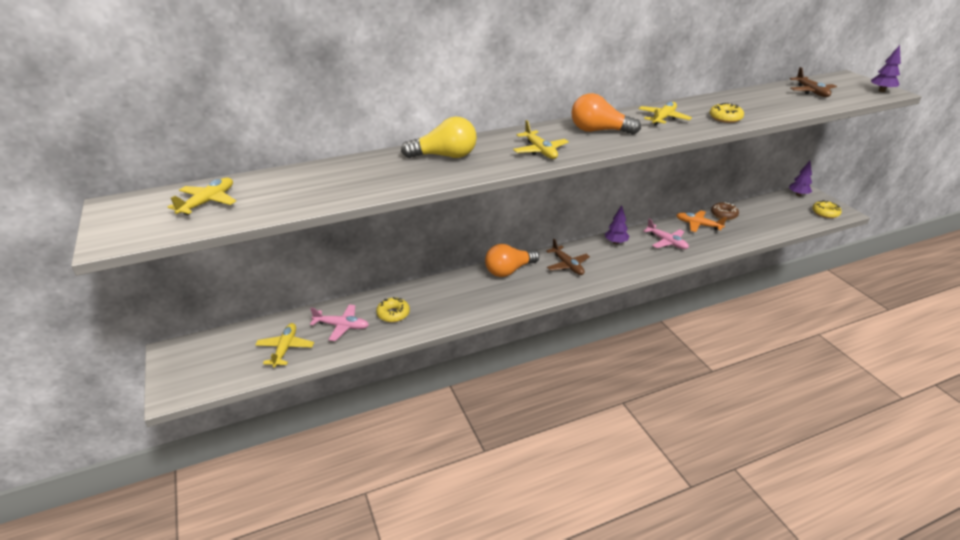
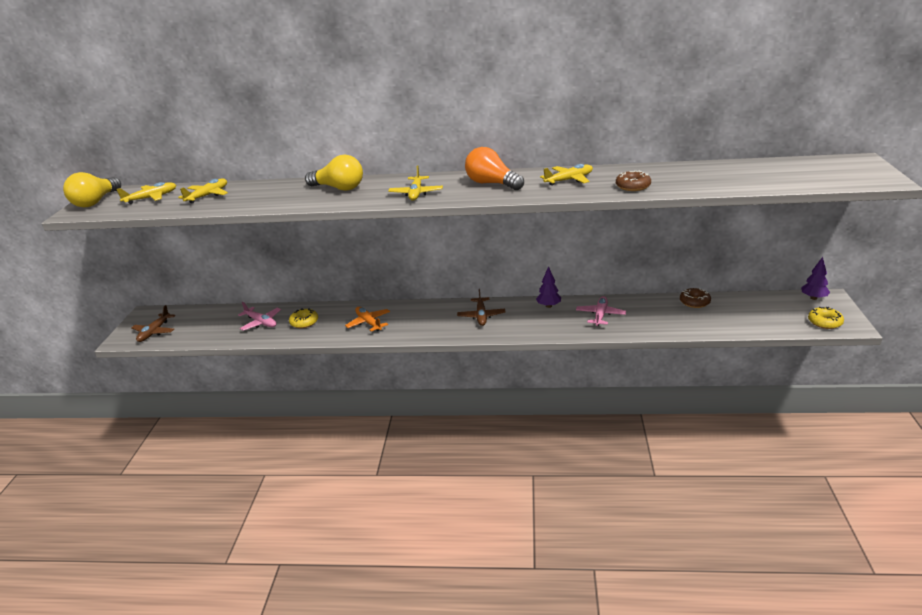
camera: 30 degrees right, 5 degrees down
yellow plane [255,323,314,367] -> yellow plane moved to [178,178,228,203]
orange light bulb [485,244,539,277] -> none
pink plane [643,219,689,249] -> pink plane turned 150 degrees counterclockwise [576,296,626,326]
orange plane [676,210,727,232] -> orange plane moved to [345,307,390,331]
yellow donut [709,103,744,123] -> brown donut [616,171,651,191]
brown plane [790,67,837,97] -> brown plane moved to [131,305,175,342]
purple tree [871,45,901,92] -> none
none -> yellow light bulb [63,172,121,207]

